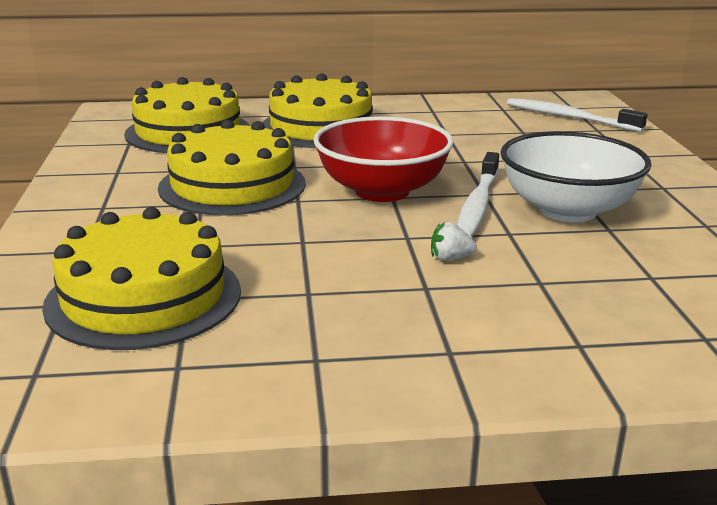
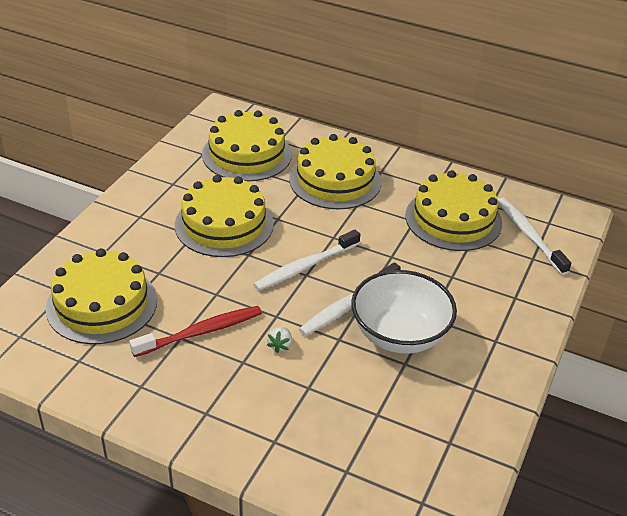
camera: 30 degrees right, 15 degrees up
red bowl [313,116,454,202] -> white toothbrush [253,229,360,291]
white strawberry [431,222,477,261] -> white strawberry turned 105 degrees counterclockwise [267,327,292,353]
none -> red toothbrush [129,306,262,357]
none -> yellow cake [405,170,502,251]

